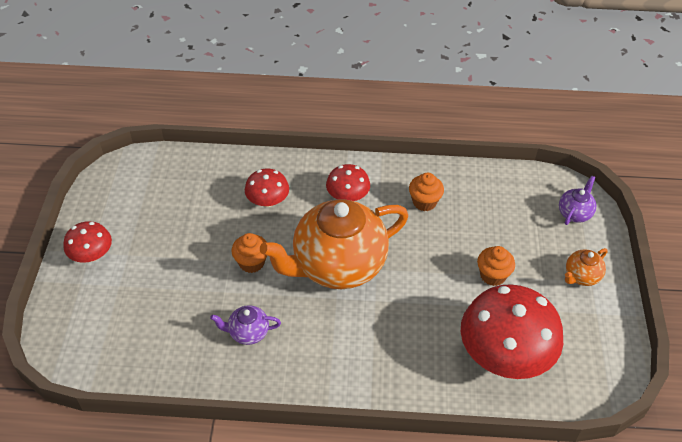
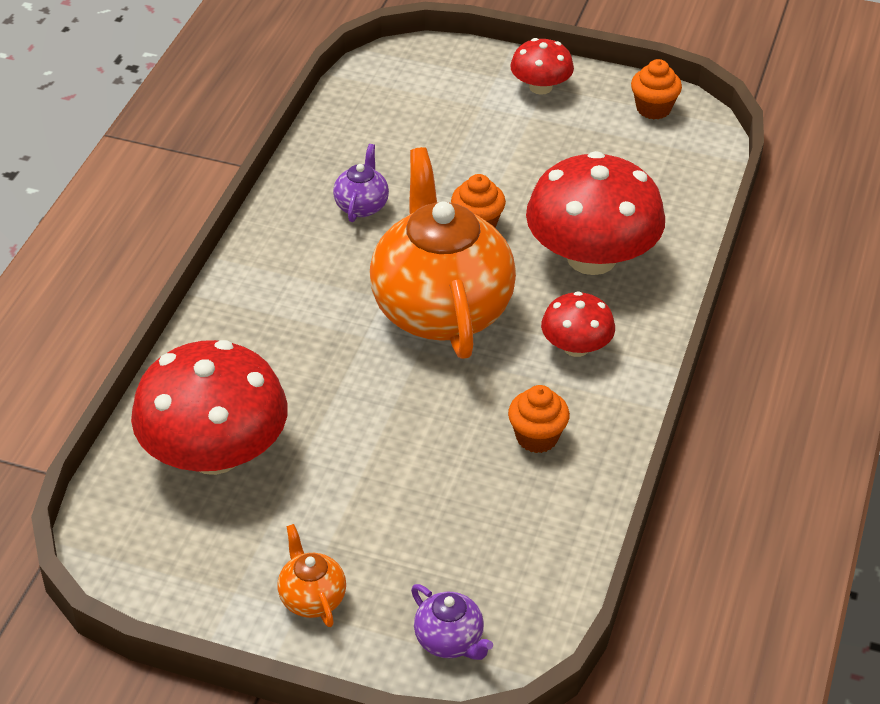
camera: 105 degrees right, 5 degrees down
red mushroom [245,168,289,207] -> red mushroom [526,151,665,275], size x1.95
orange cupcake [477,246,515,286] -> orange cupcake moved to [631,59,682,119]

